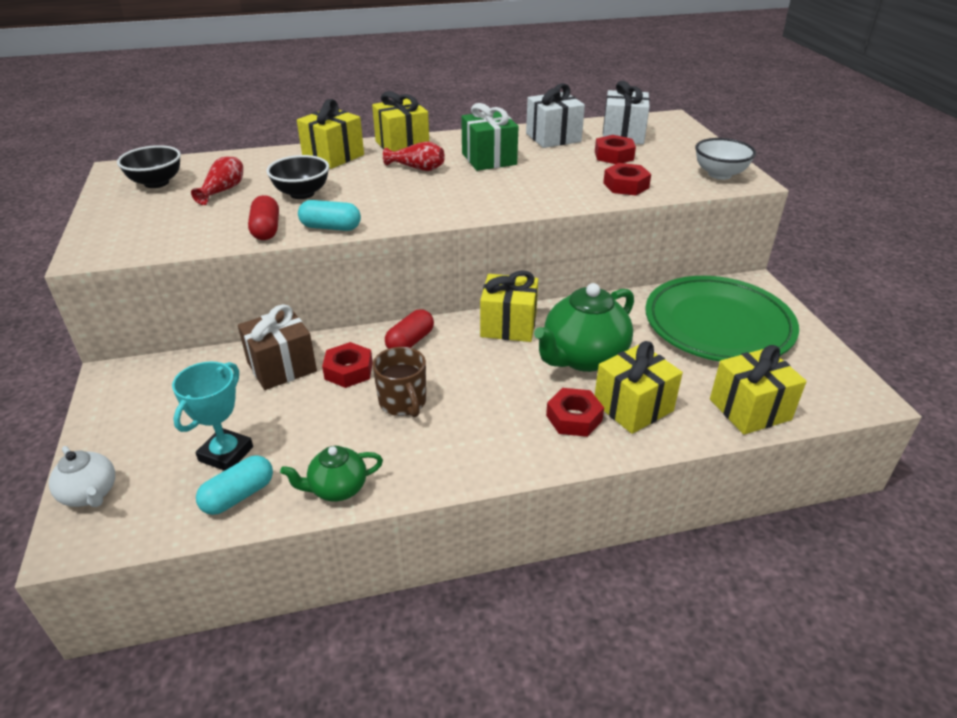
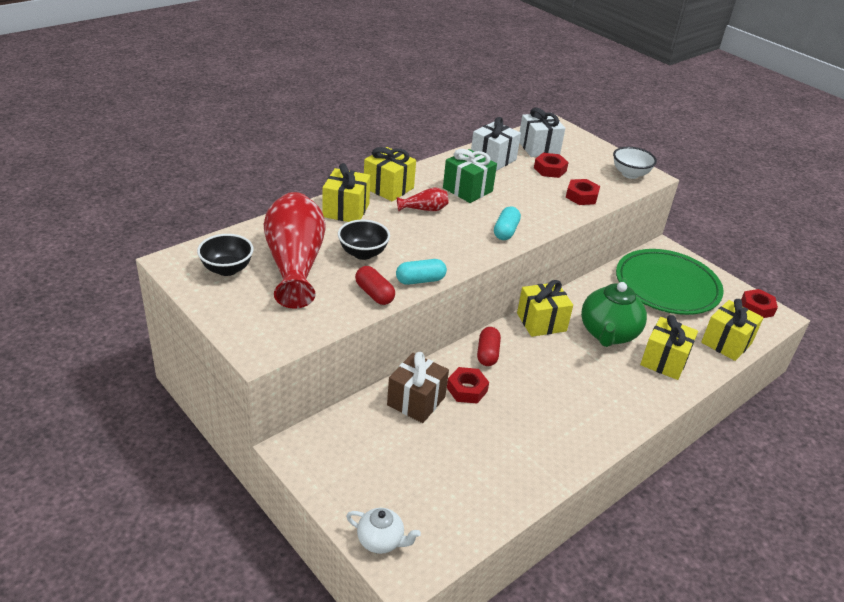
camera: 30 degrees left, 0 degrees up
turquoise trophy [172,361,253,471] -> none
red vase [191,157,243,205] -> red vase [264,192,325,308], size x2.31
turquoise capsule [196,455,273,515] -> turquoise capsule moved to [494,206,521,240]
green teapot [280,446,383,501] -> none
brown mug [373,347,426,417] -> none
red nut [546,388,604,437] -> red nut moved to [741,289,778,318]

